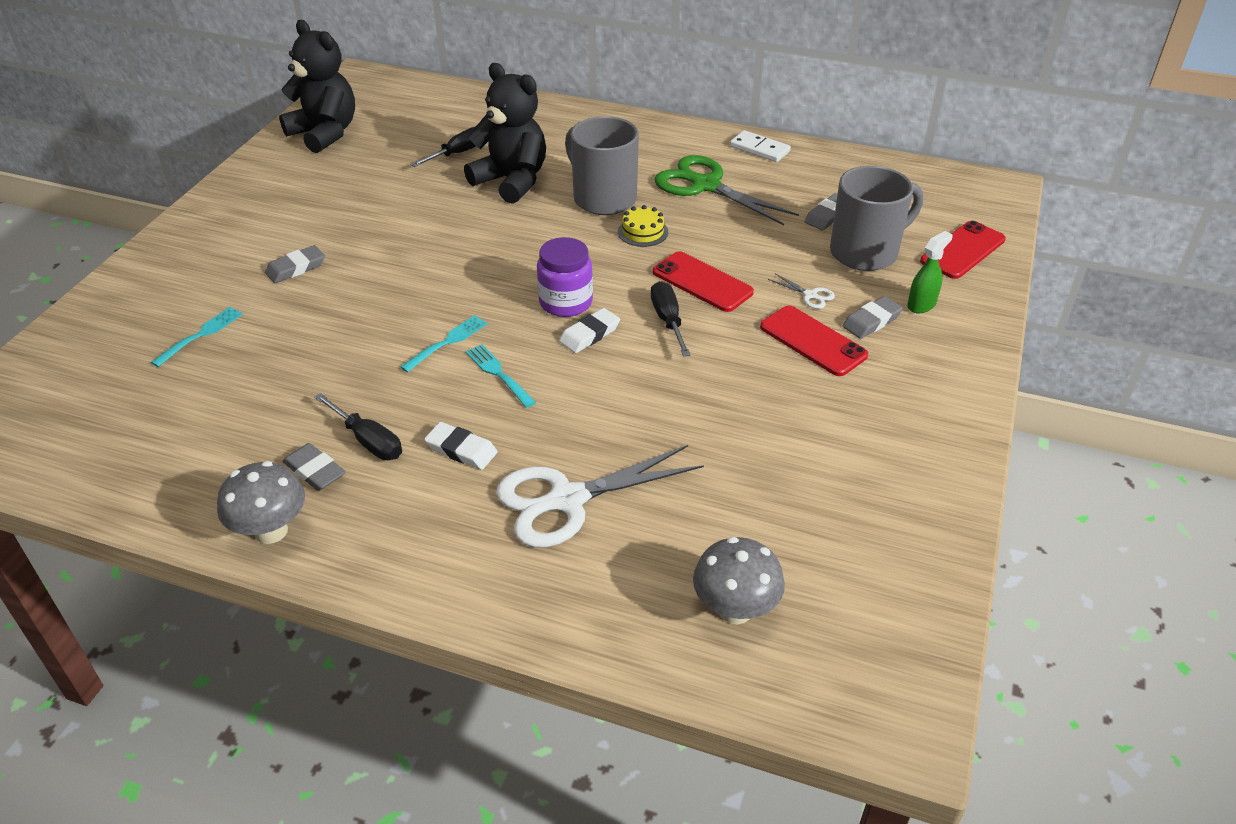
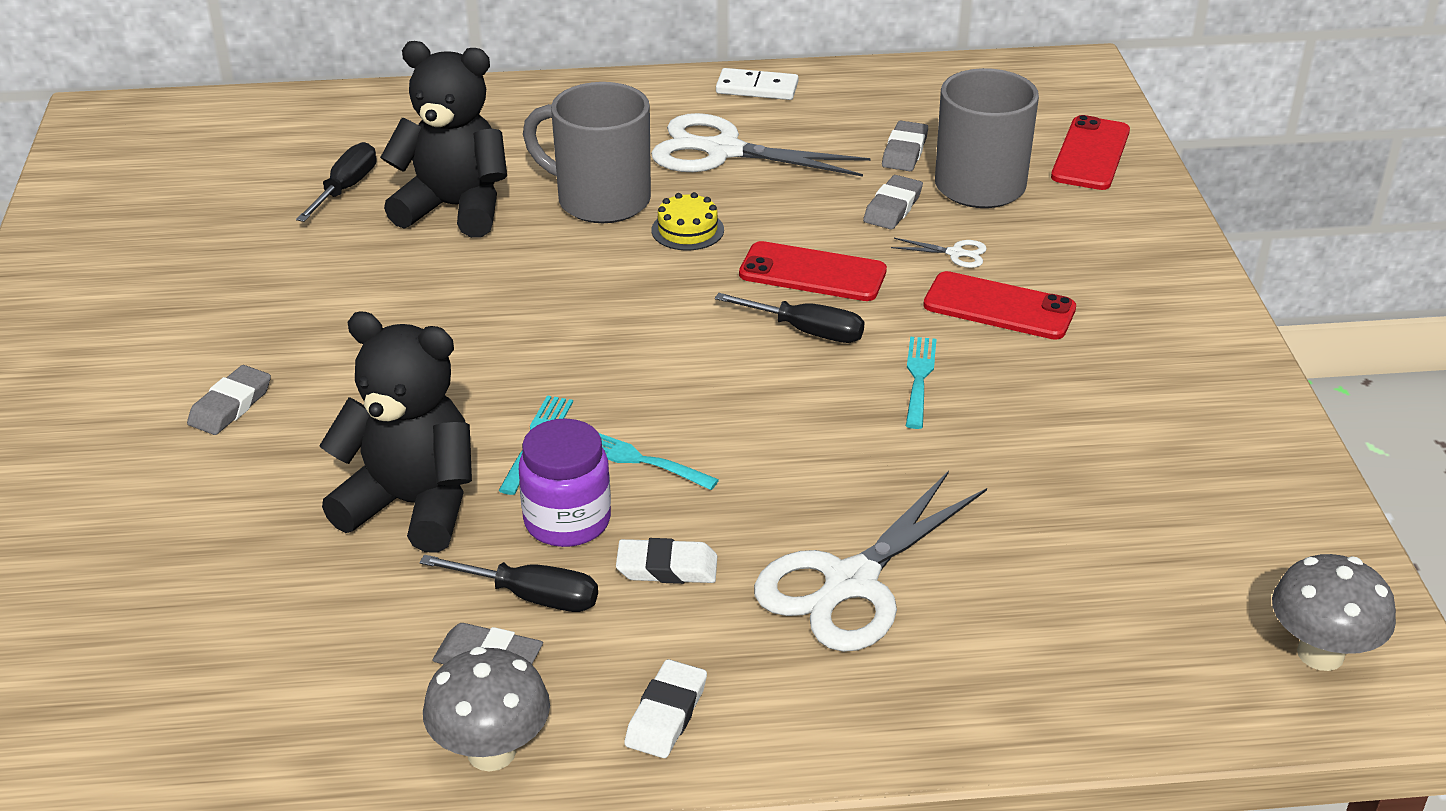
camera: 25 degrees left, 5 degrees down
turquoise fork [151,307,243,367] -> turquoise fork moved to [906,337,937,429]
black teddy bear [279,20,355,153] -> black teddy bear moved to [319,311,472,553]
purple jar [537,237,593,317] -> purple jar moved to [519,418,611,547]
white eraser [559,308,620,353] -> white eraser moved to [624,659,707,758]
black screwdriver [651,281,691,357] -> black screwdriver turned 150 degrees clockwise [715,293,864,343]
green scissors [654,155,799,225] -> white scissors [651,113,871,177]
grey mushroom [693,537,785,625] -> grey mushroom moved to [1272,554,1396,671]
grey eraser [842,296,903,339] -> grey eraser moved to [863,175,923,229]
green spray bottle [907,231,953,313] -> none

